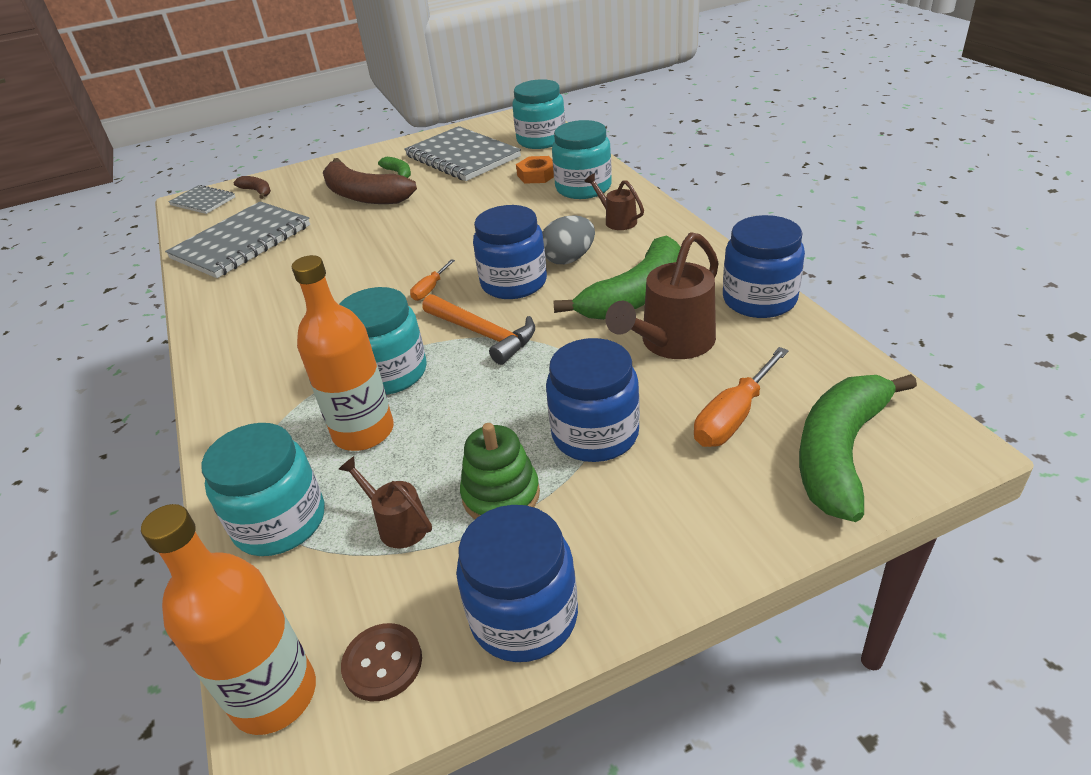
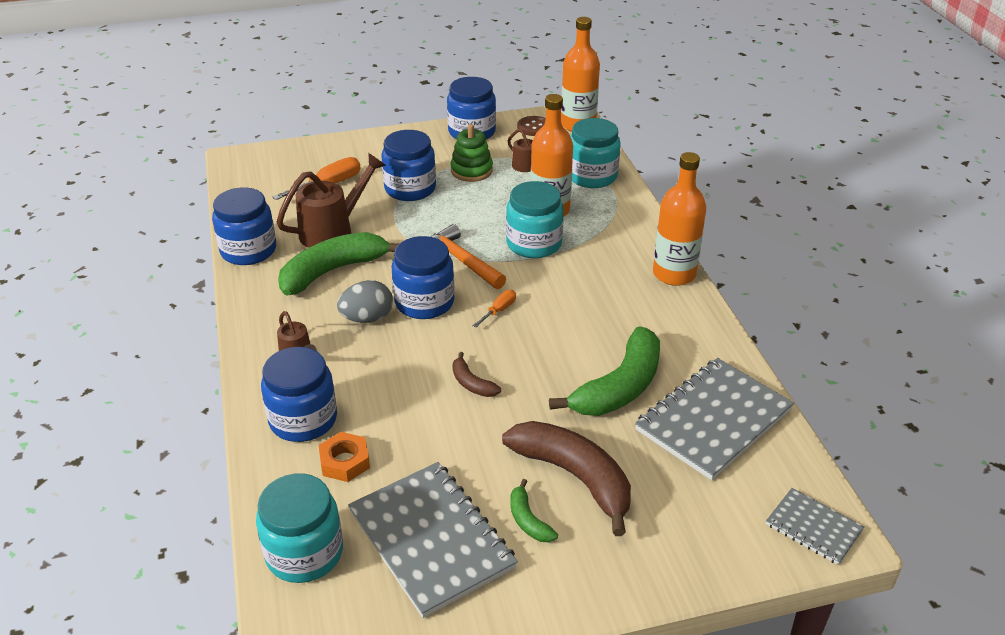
camera: 175 degrees left, 0 degrees up
brown banana [234,176,271,199] -> brown banana moved to [452,352,501,397]
turquoise jar [552,120,612,199] -> blue jar [261,347,337,442]
green banana [799,374,917,522] -> green banana moved to [549,326,660,416]
none -> orange bottle [653,152,706,286]

